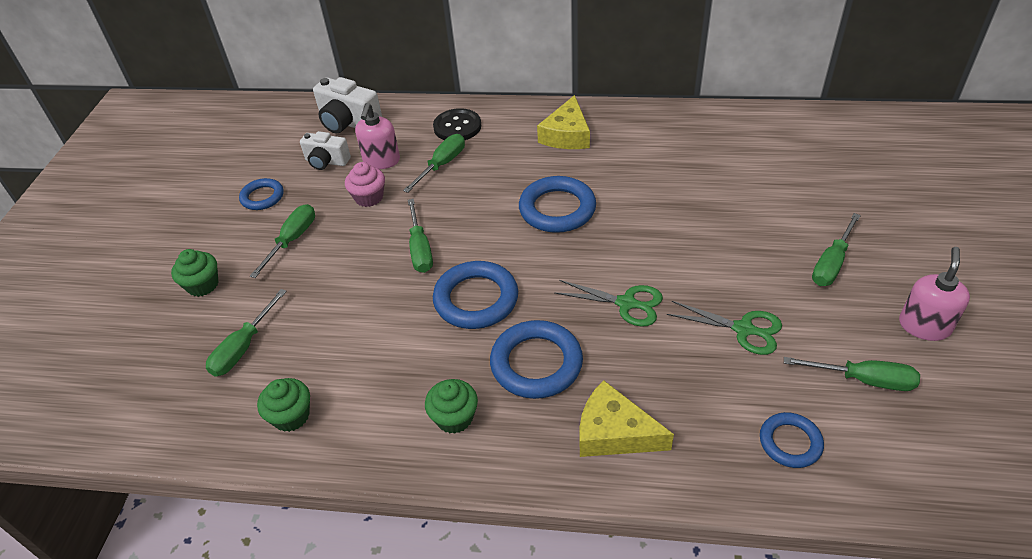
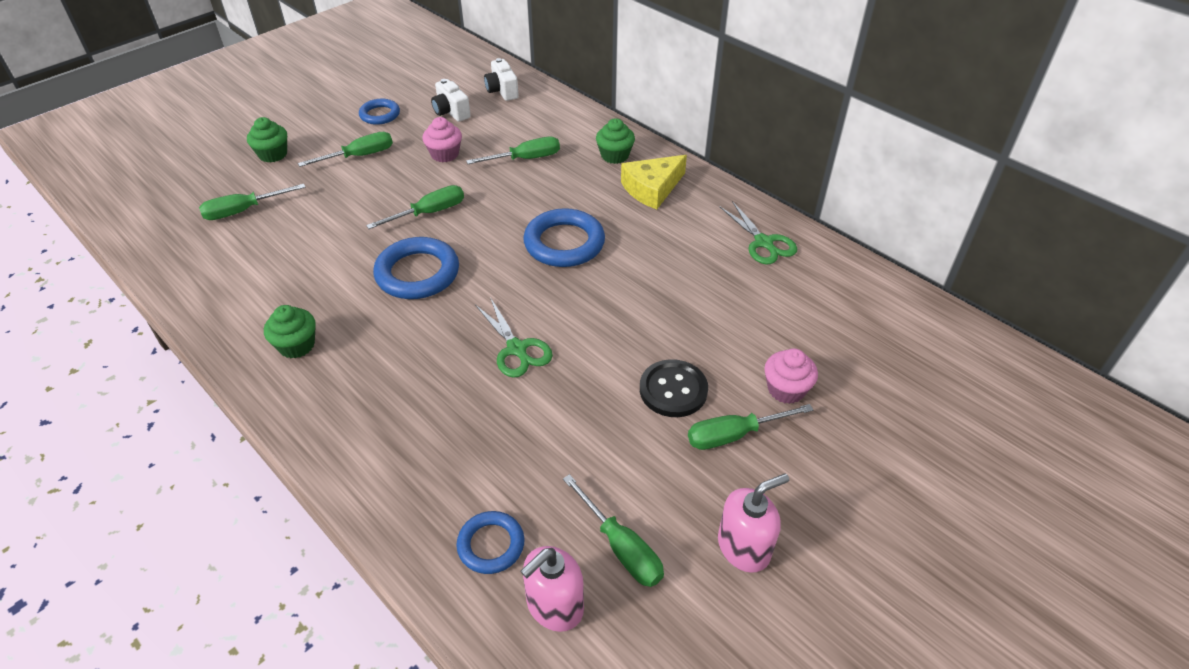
camera: 35 degrees right, 0 degrees up
green cupcake [257,378,310,432] -> green cupcake moved to [596,118,635,164]
white camera [313,77,382,133] -> white camera [484,58,519,101], size x0.66
pink soap dispenser [355,103,400,169] -> pink soap dispenser moved to [520,546,584,632]
green screwdriver [408,199,433,273] -> green screwdriver turned 150 degrees counterclockwise [366,185,464,229]
black button [433,108,481,140] -> black button moved to [640,359,708,417]
blue ring [490,320,583,399] -> none
yellow cheese [580,380,674,457] -> none
green scissors [667,301,782,355] -> green scissors moved to [719,201,797,264]
none -> pink cupcake [764,349,818,404]

